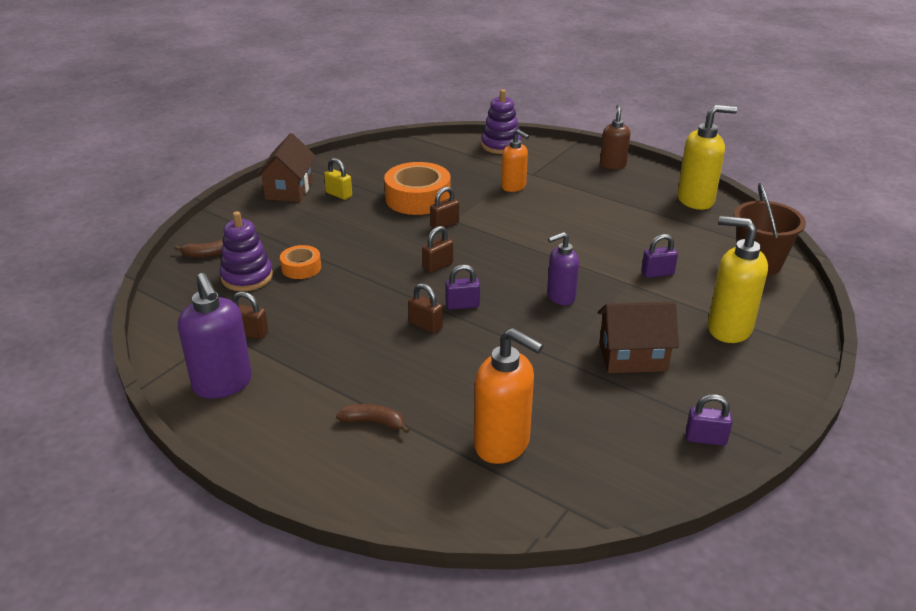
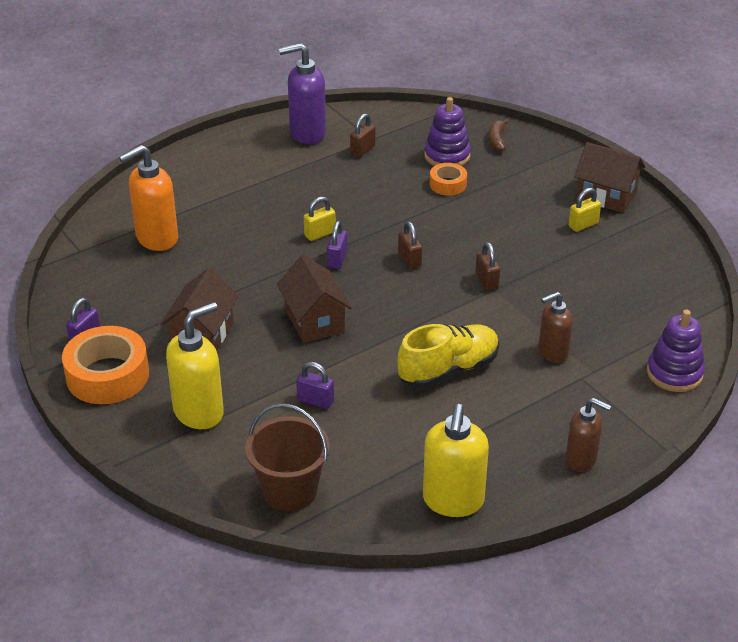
camera: 110 degrees right, 5 degrees up
brown banana [336,404,409,434] -> none
orange tape [384,162,451,215] -> orange tape moved to [62,326,149,404]
brown padlock [408,283,443,334] -> yellow padlock [304,196,336,241]
orange soap dispenser [501,129,529,192] -> brown soap dispenser [538,292,573,363]
purple soap dispenser [547,232,579,305] -> brown house [277,255,352,343]
purple padlock [641,234,678,278] -> purple padlock turned 75 degrees counterclockwise [296,362,334,409]
none -> yellow shoe [397,324,499,388]

